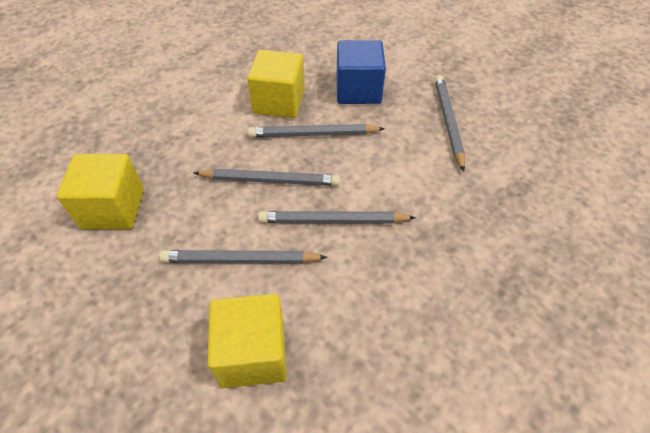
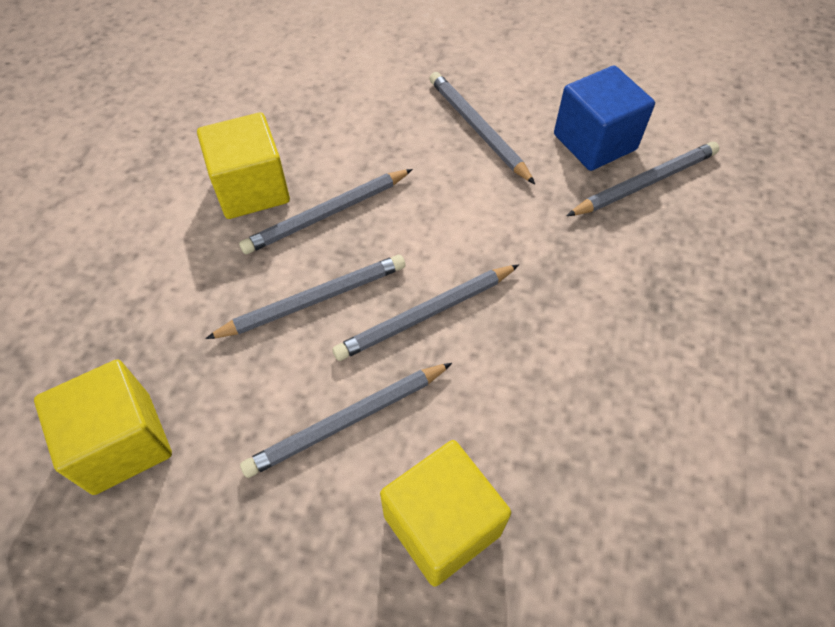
camera: 30 degrees left, 5 degrees up
blue cube [336,40,386,104] -> blue cube moved to [554,65,655,171]
none -> grey pencil [567,142,719,216]

